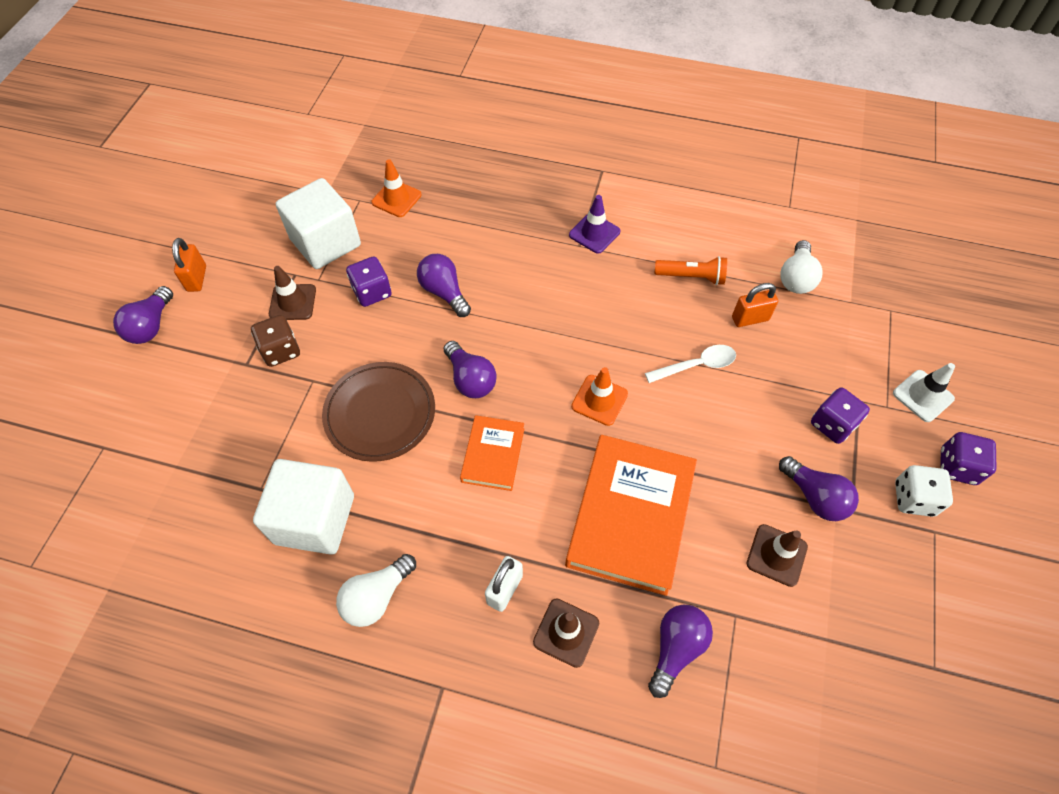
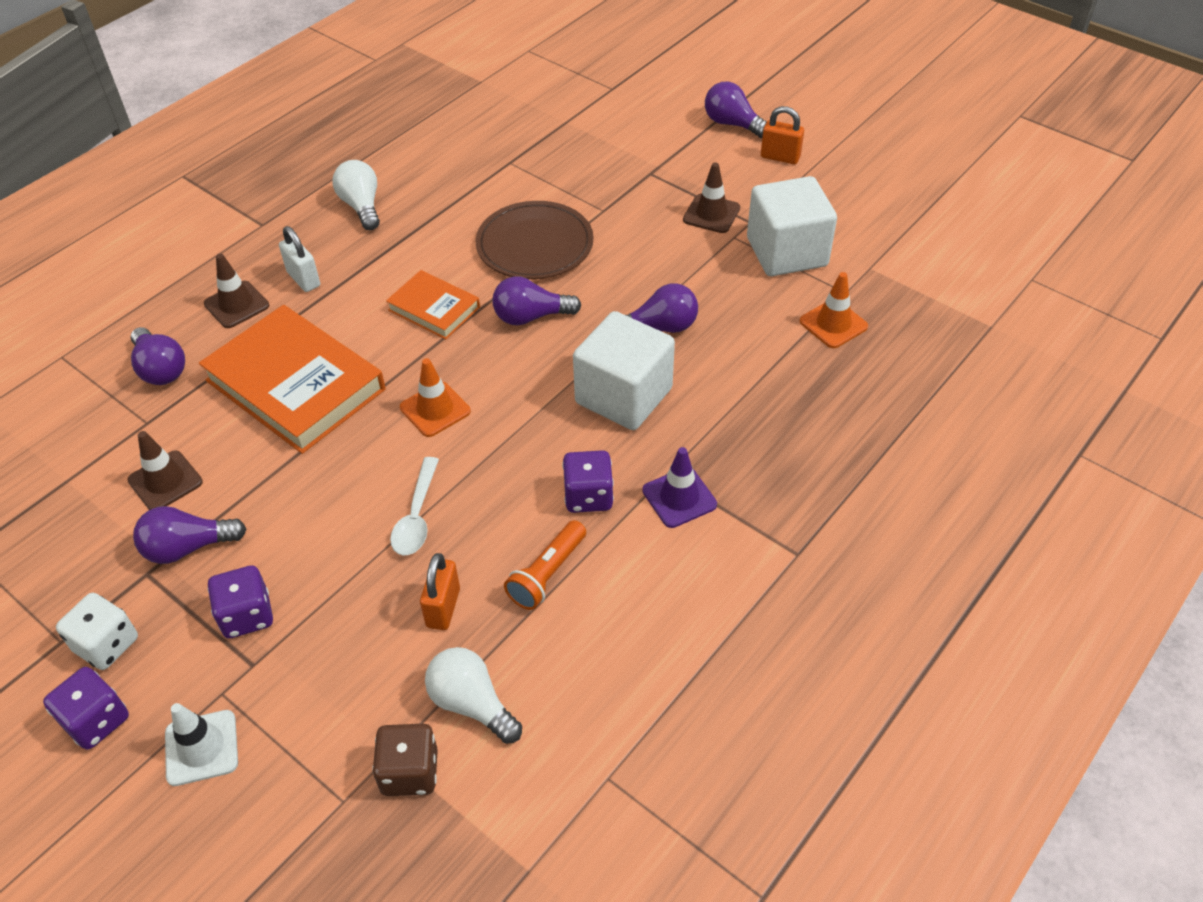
camera: 115 degrees right, 10 degrees down
brown dice [251,315,300,367] -> brown dice moved to [372,724,438,796]
white cube [253,459,354,555] -> white cube moved to [573,311,675,430]
purple dice [346,256,391,307] -> purple dice moved to [562,450,614,513]

